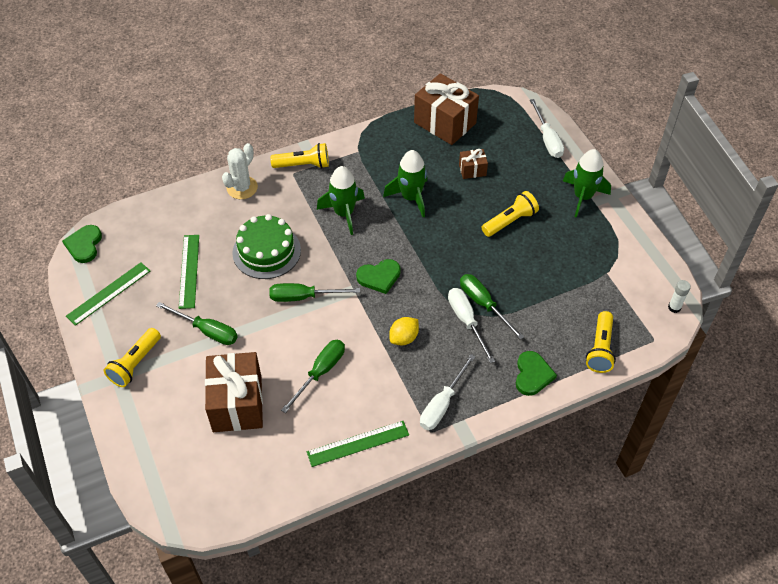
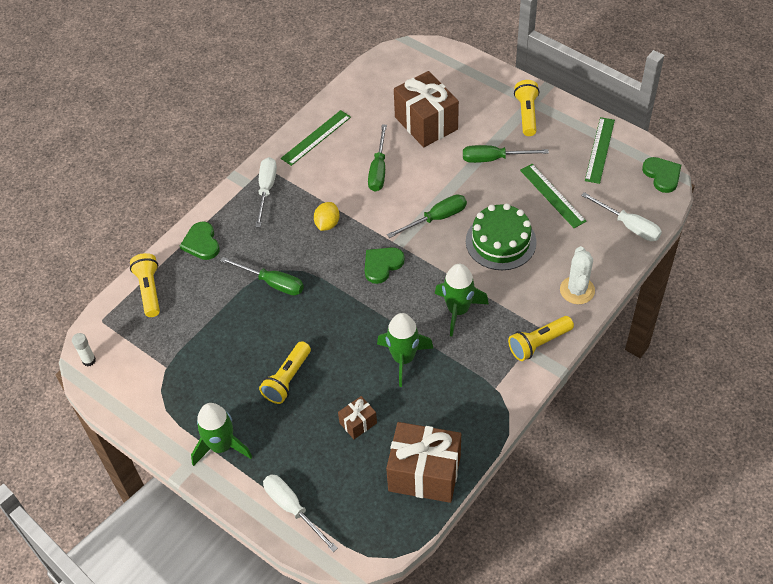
camera: 155 degrees right, 0 degrees up
white screwdriver [448,288,495,363] -> white screwdriver moved to [581,192,662,241]

